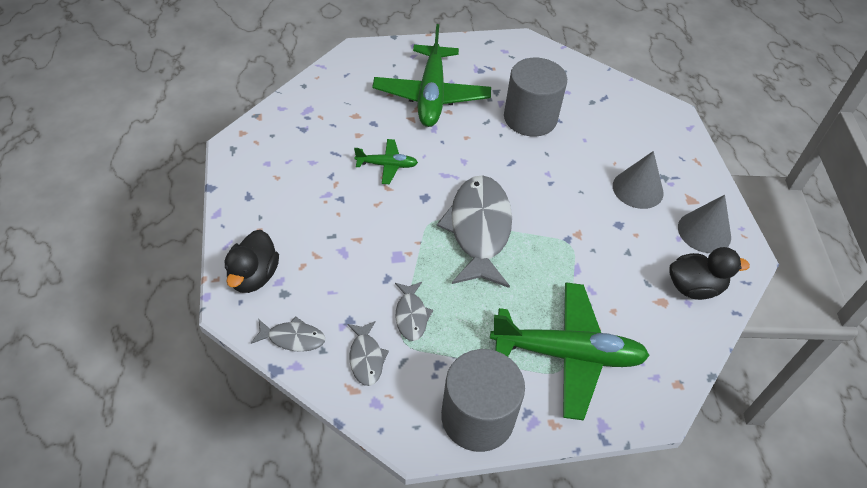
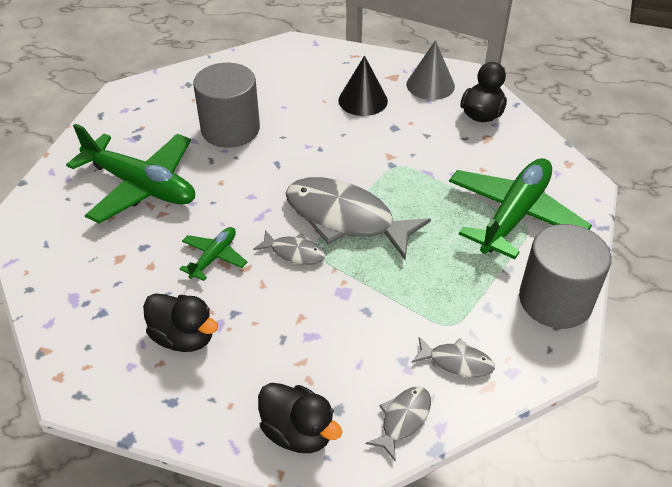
camera: 60 degrees left, 5 degrees down
grey fish [395,282,433,341] -> grey fish moved to [253,230,325,265]
grey cone [613,151,664,209] -> black cone [338,55,388,116]
none -> black duck [143,293,218,352]

